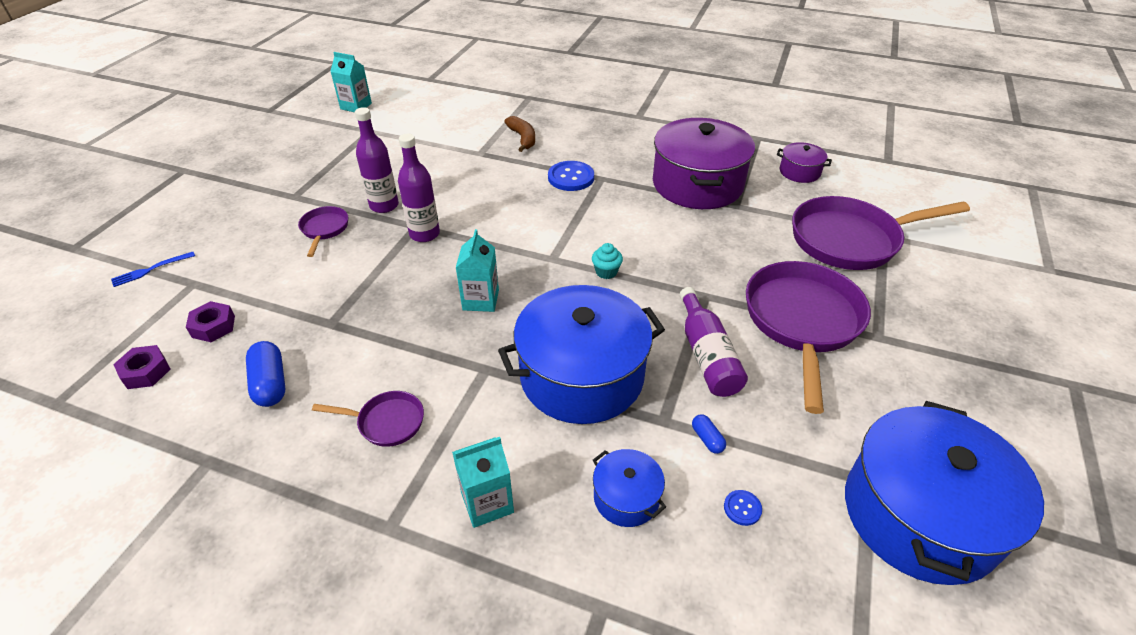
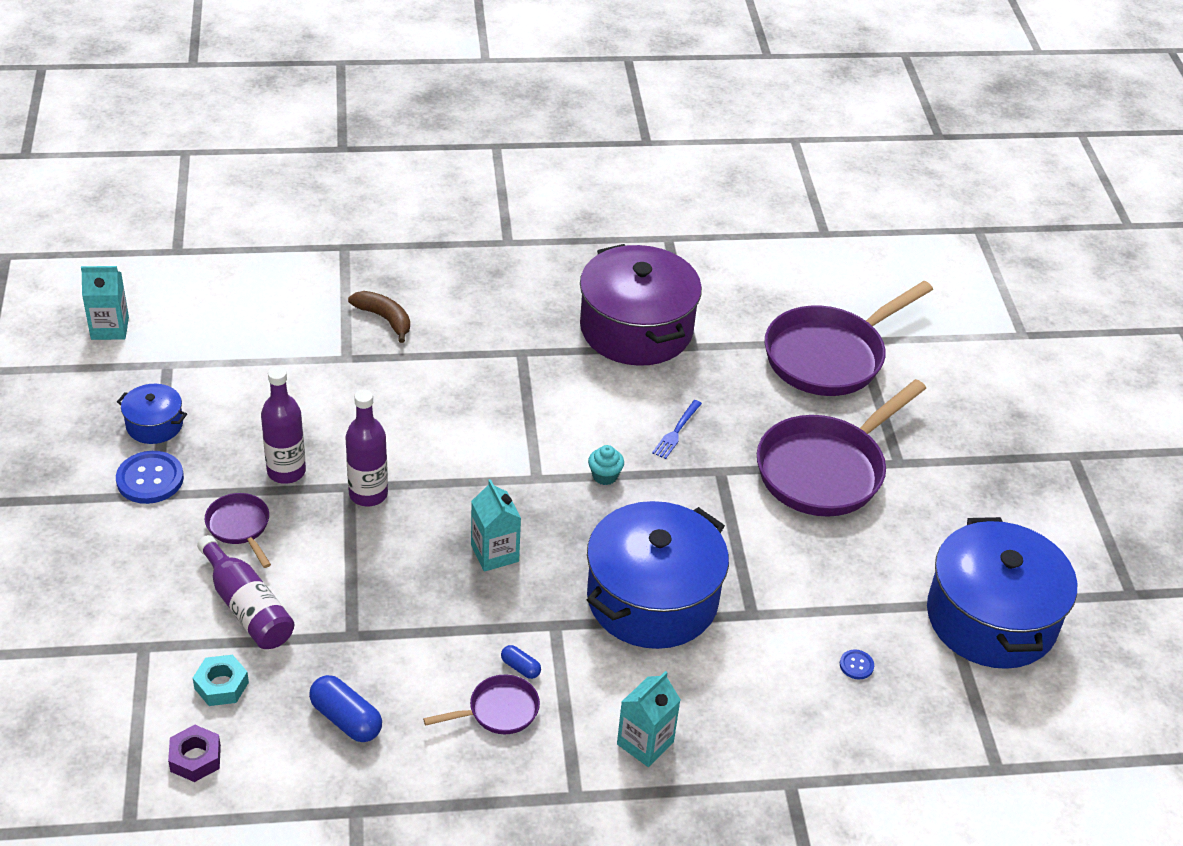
camera: 30 degrees left, 0 degrees up
blue fork [111,252,195,287] -> blue fork moved to [652,400,702,459]
purple nut [186,301,235,342] -> turquoise nut [193,655,249,706]
blue button [548,161,594,191] -> blue button moved to [116,451,184,504]
blue pot [593,449,666,527] -> blue pot moved to [117,384,187,444]
purple bottle [680,287,748,397] -> purple bottle moved to [197,535,294,649]
blue capsule [692,414,726,454] -> blue capsule moved to [501,645,541,679]
purple pan [746,261,871,414] -> purple pan turned 120 degrees counterclockwise [757,379,926,517]
purple pot [777,142,832,183] -> none

